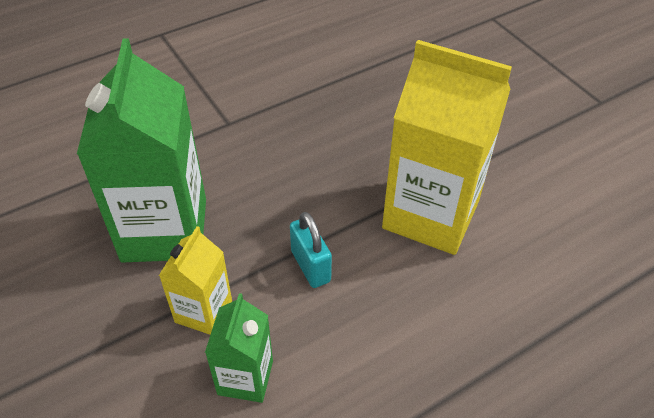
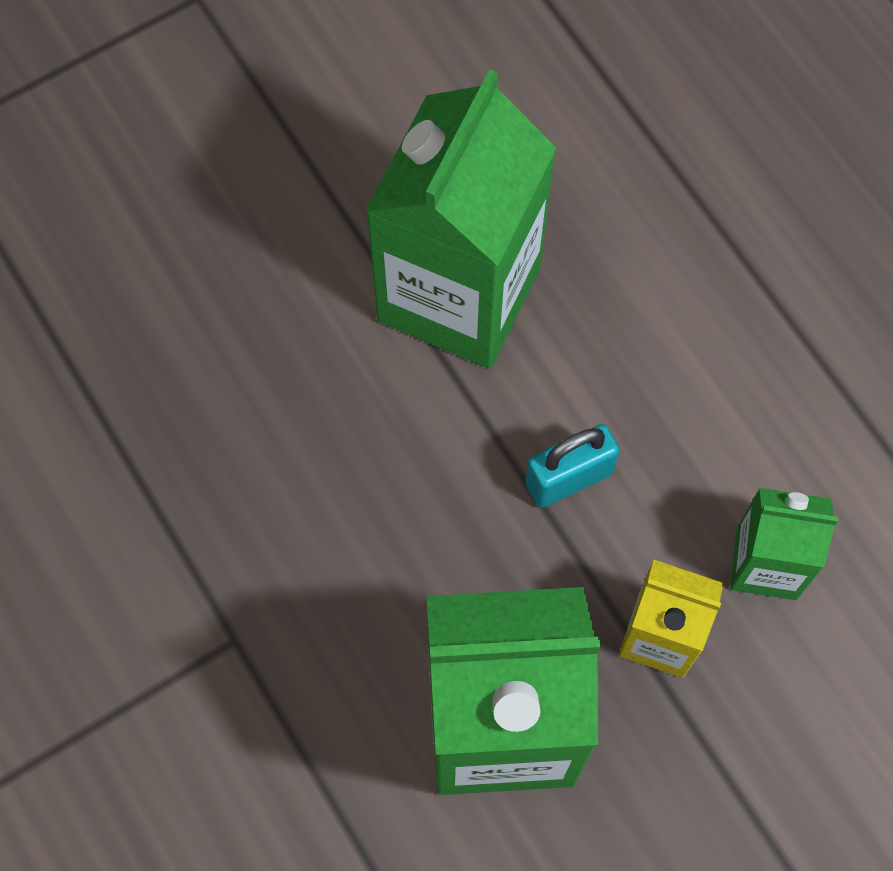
camera: 90 degrees left, 20 degrees up
yellow carton [382,40,512,255] -> green carton [365,69,556,369]

